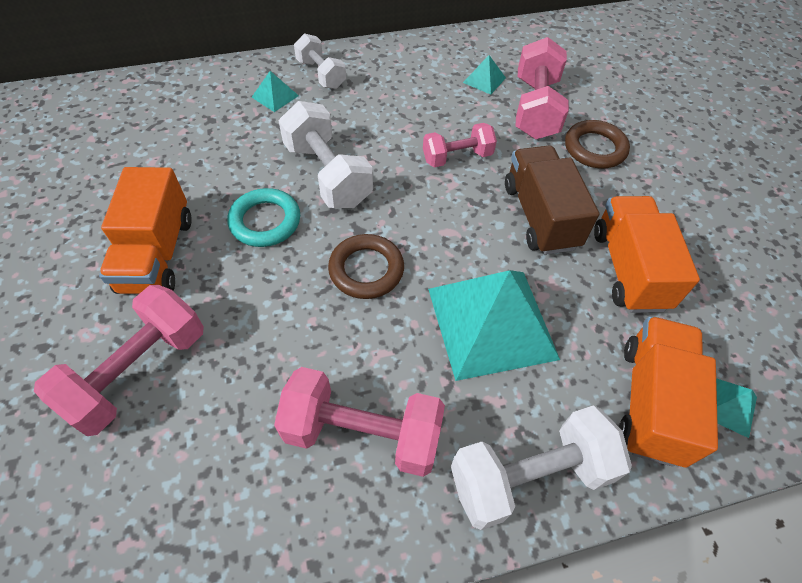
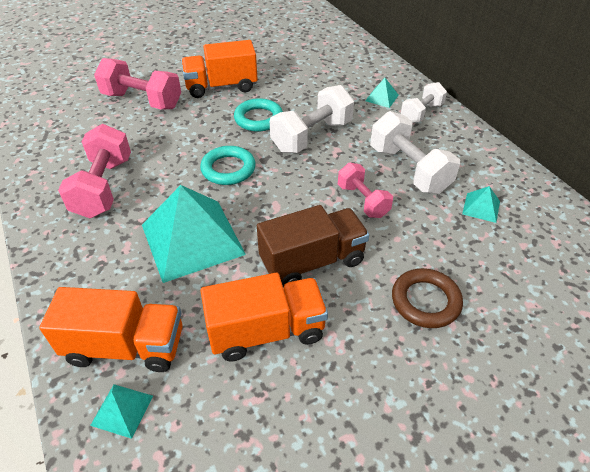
camera: 80 degrees right, 10 degrees down
brown ring [328,234,404,299] -> turquoise ring [200,146,256,185]
white dumbbell [451,405,632,530] -> white dumbbell moved to [370,111,460,194]
pink dumbbell [516,37,569,139] -> none

